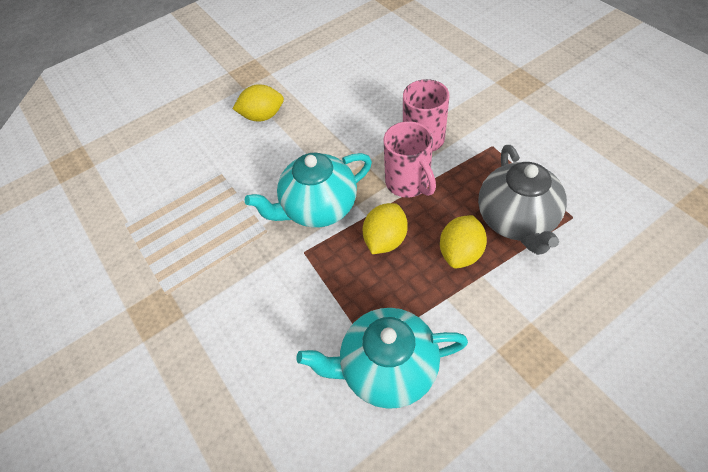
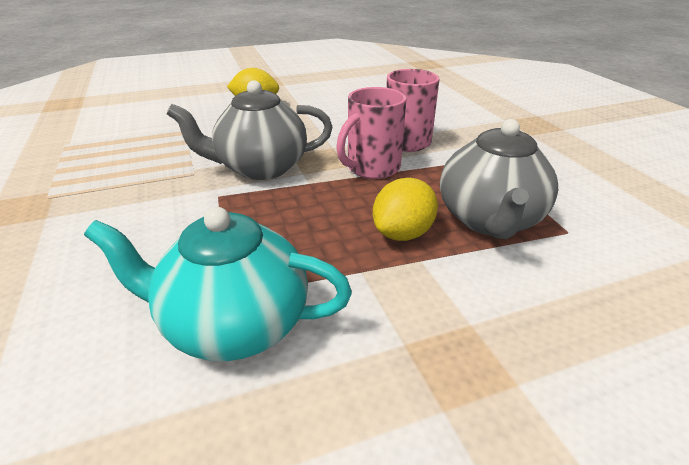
camera: 10 degrees right, 20 degrees down
turquoise teapot [245,153,372,227] -> grey teapot [167,80,333,180]
yellow lemon [363,203,408,254] -> none
pink mug [384,121,436,198] -> pink mug turned 60 degrees clockwise [336,87,407,179]

